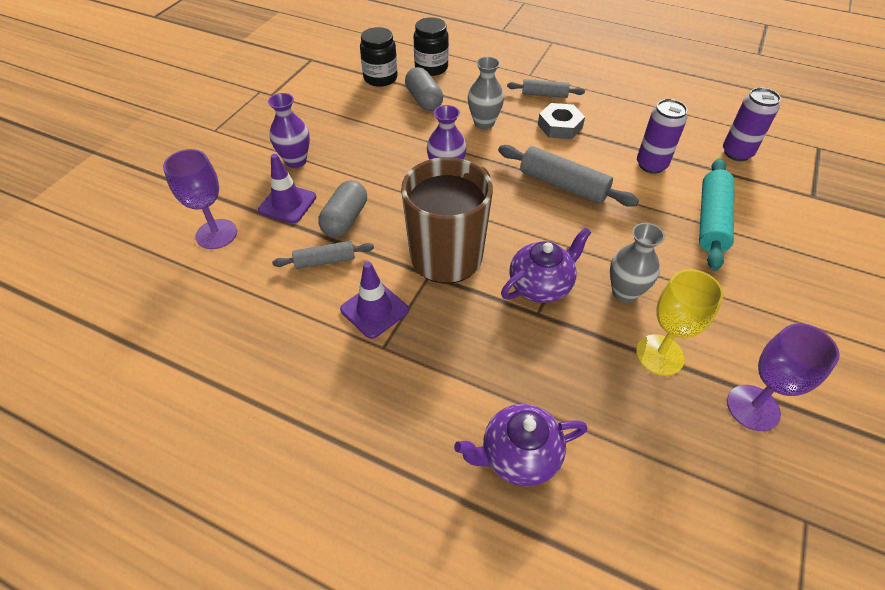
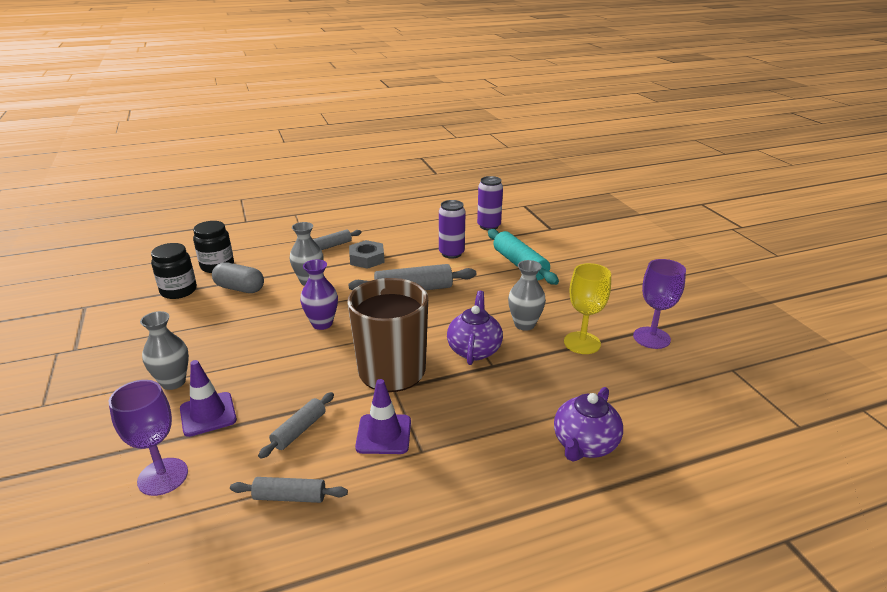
camera: 45 degrees left, 20 degrees down
purple vase [268,93,310,168] -> grey vase [140,311,189,390]
grey capsule [318,180,367,237] -> none
none -> grey rolling pin [230,477,348,503]

